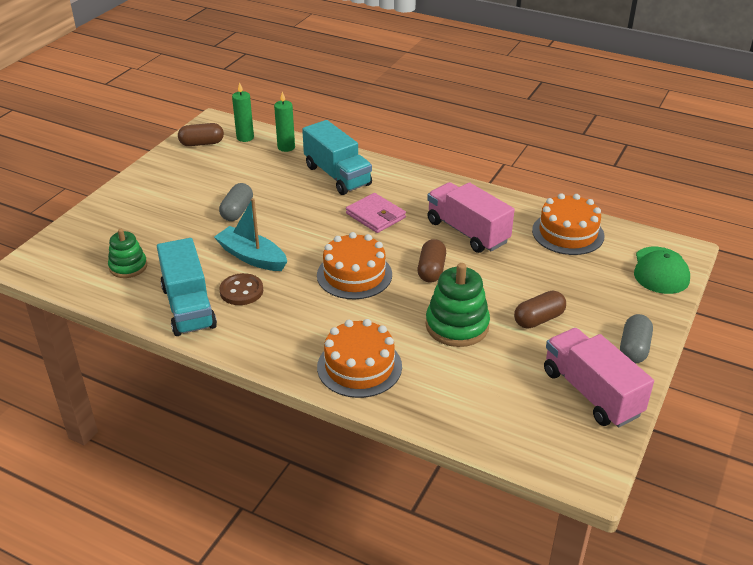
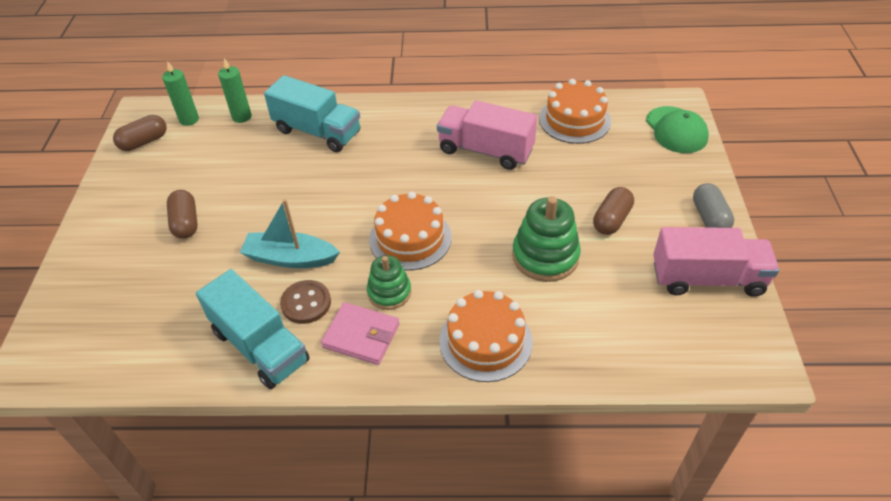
camera: 25 degrees left, 10 degrees up
green stacking toy [108,229,147,278] -> green stacking toy moved to [367,255,411,310]
grey capsule [219,183,253,221] -> none
pink wallet [346,193,406,233] -> pink wallet moved to [321,302,399,365]
brown capsule [417,239,446,283] -> brown capsule moved to [167,190,198,239]
pink truck [544,328,654,427] -> pink truck turned 150 degrees clockwise [653,227,779,297]

